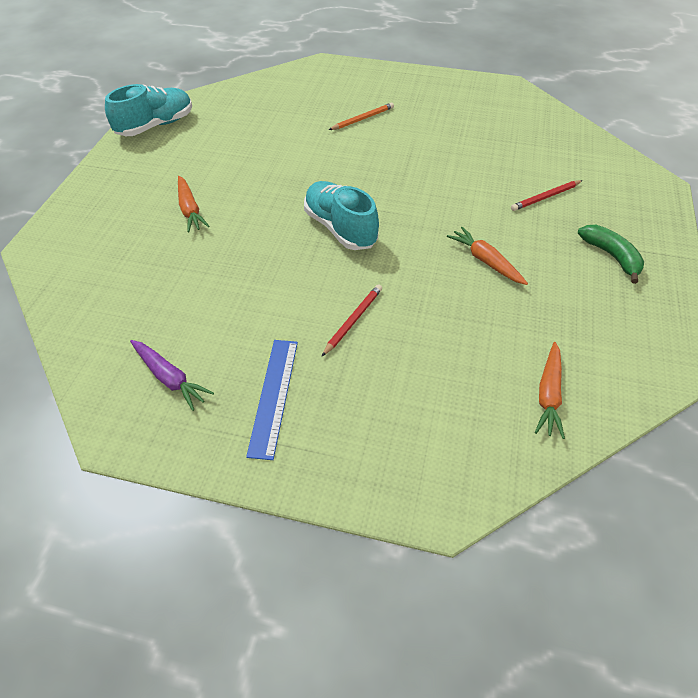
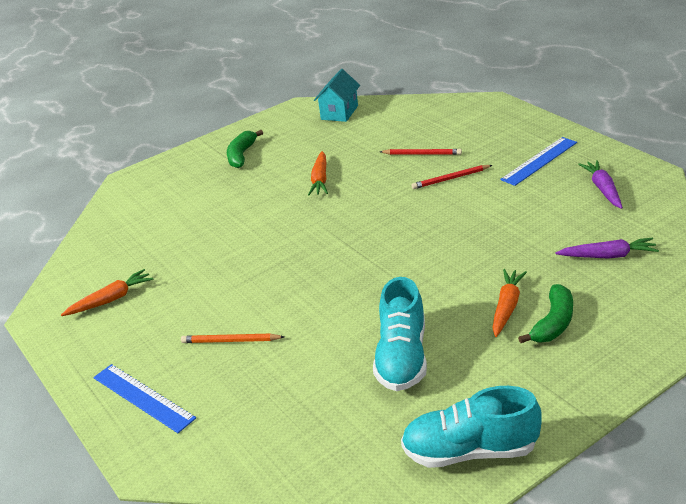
camera: 135 degrees left, 15 degrees down
turquoise shoe [304,181,379,250] -> turquoise shoe moved to [373,277,427,391]
red pencil [511,180,583,211] -> red pencil moved to [380,149,462,155]
orange carrot [535,342,565,439] -> orange carrot moved to [61,269,154,316]
none -> blue ruler [93,364,196,433]
none -> turquoise house [314,69,360,122]
none -> green banana [518,284,573,343]
none -> purple carrot [555,238,659,258]

